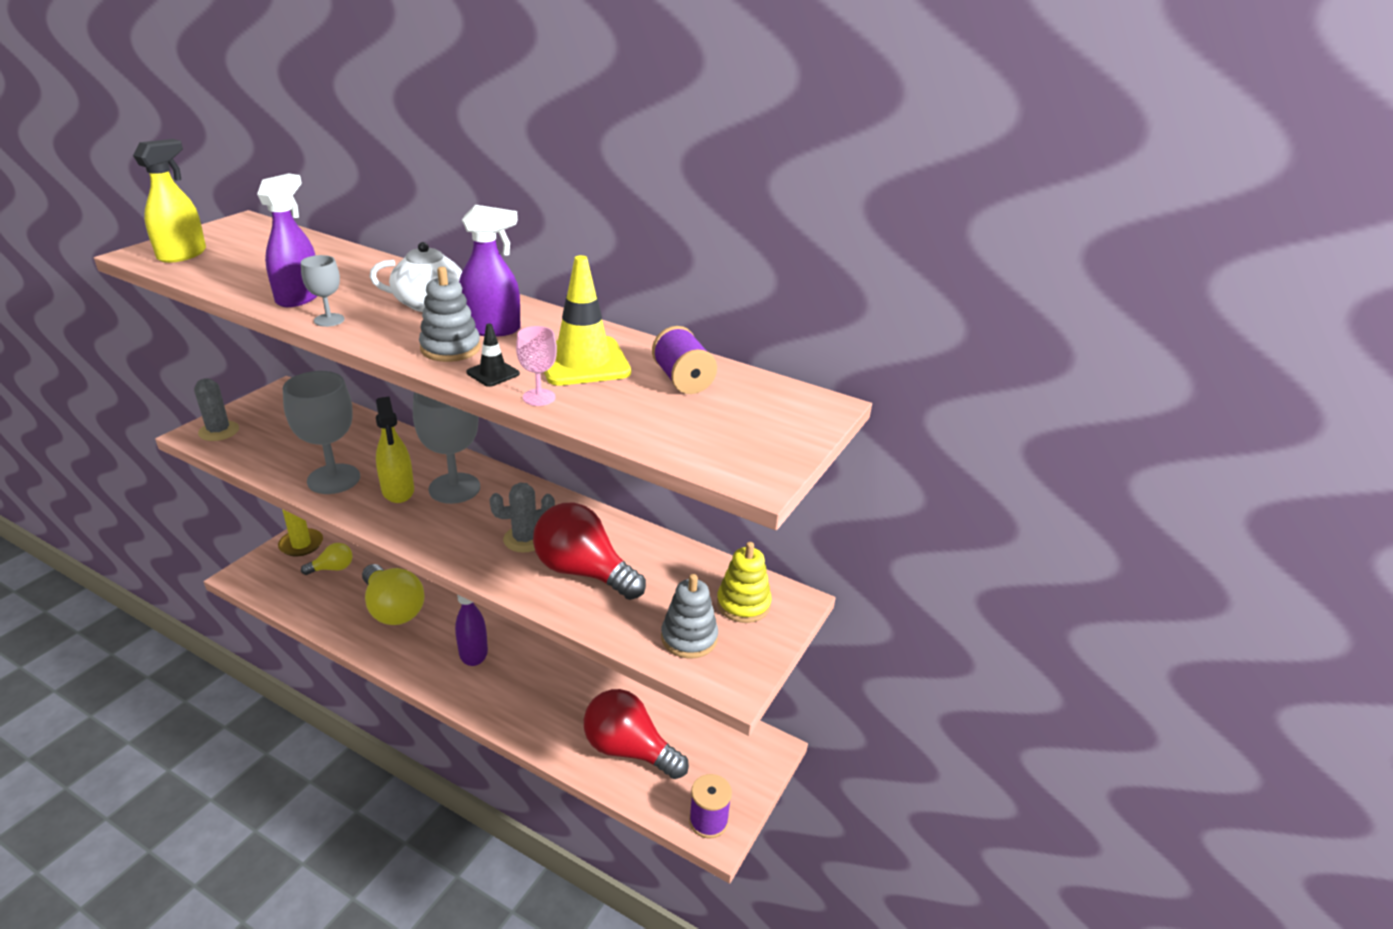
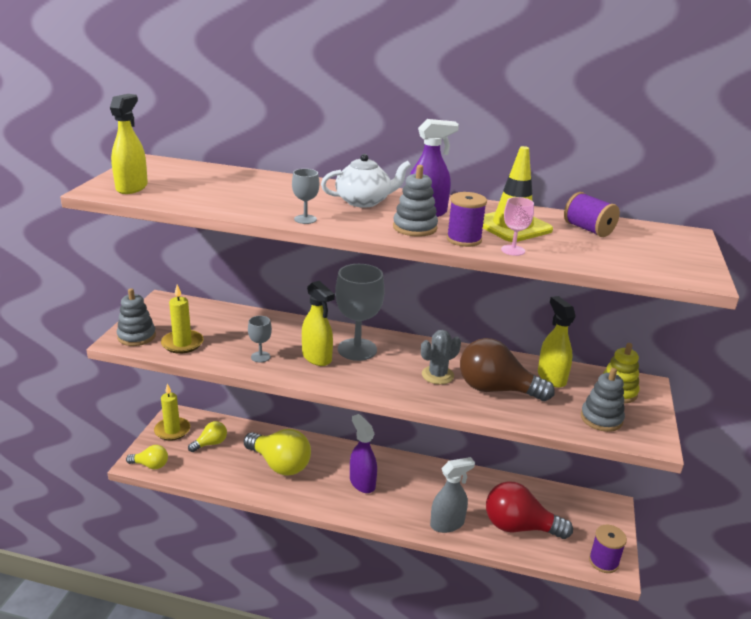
camera: 15 degrees left, 5 degrees down
grey cactus [194,378,239,441] -> grey stacking toy [117,288,156,346]
purple spray bottle [257,173,317,307] -> none
grey goblet [283,371,360,494] -> grey goblet [248,316,272,363], size x0.48
black traffic cone [466,323,520,387] -> purple spool [447,192,487,247]
red light bulb [533,503,646,600] -> brown light bulb [460,338,555,401]
none -> yellow light bulb [126,445,168,469]
none -> yellow candle [161,285,204,354]
none -> grey spray bottle [430,457,475,533]
none -> yellow spray bottle [538,296,576,388]

